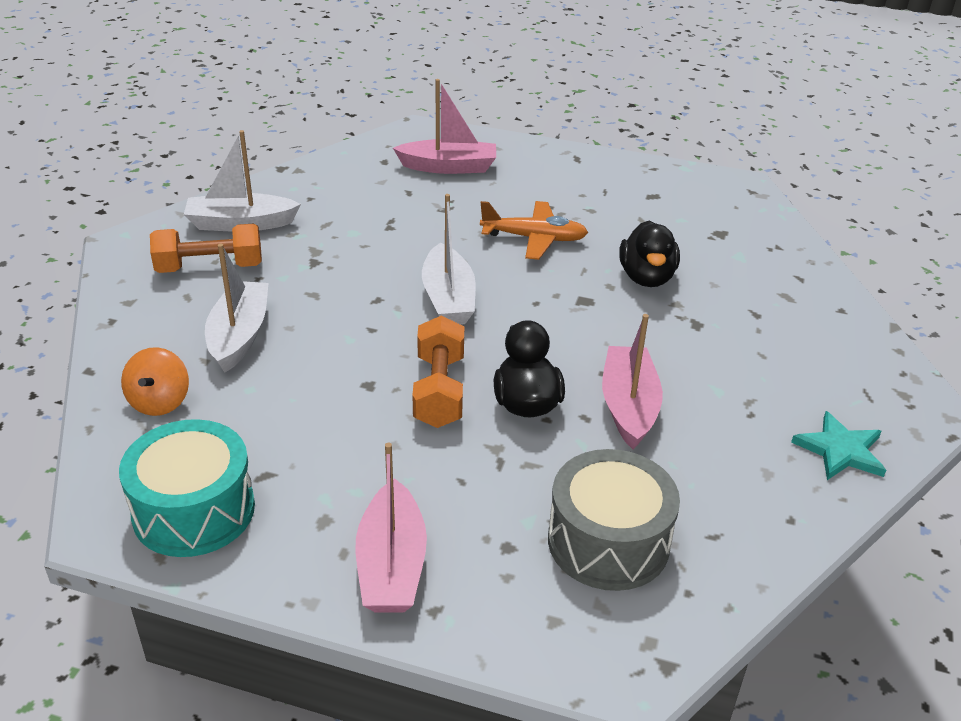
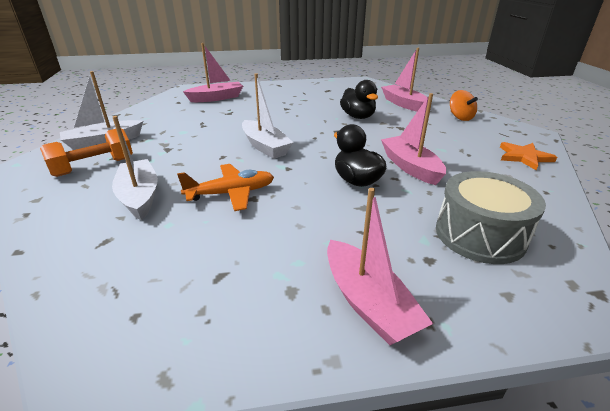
camera: 25 degrees left, 5 degrees down
turquoise drum [119,419,255,557] -> none
orange spinning top [121,347,189,416] -> orange spinning top moved to [450,90,478,121]
orange dumbbell [413,315,464,428] -> none
orange plane [480,201,588,260] -> orange plane moved to [177,164,274,211]
turquoise star [791,411,886,480] -> orange star [500,142,557,170]
none -> pink boat [381,48,427,112]

